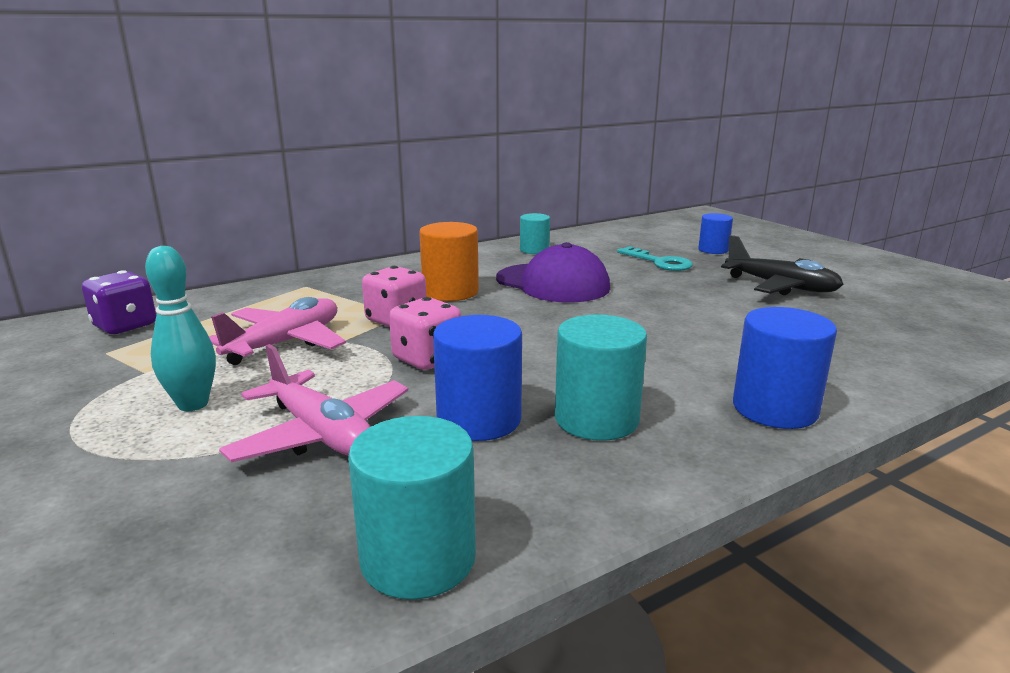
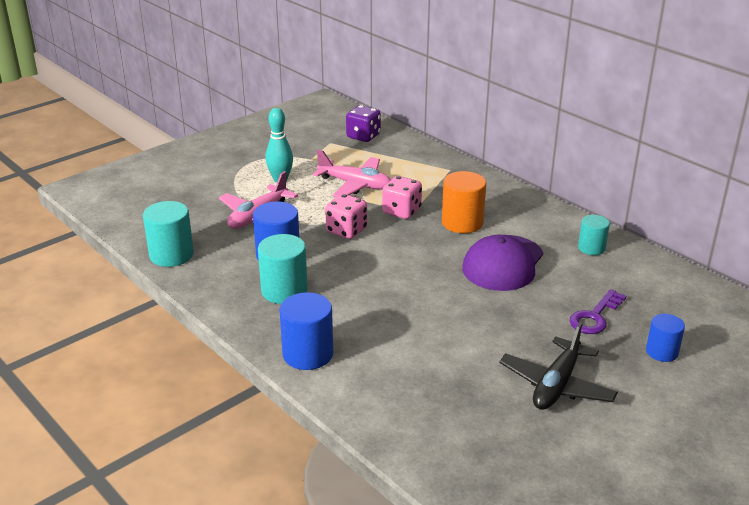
camera: 80 degrees right, 10 degrees up
turquoise key [617,246,693,271] -> purple key [570,289,626,334]

